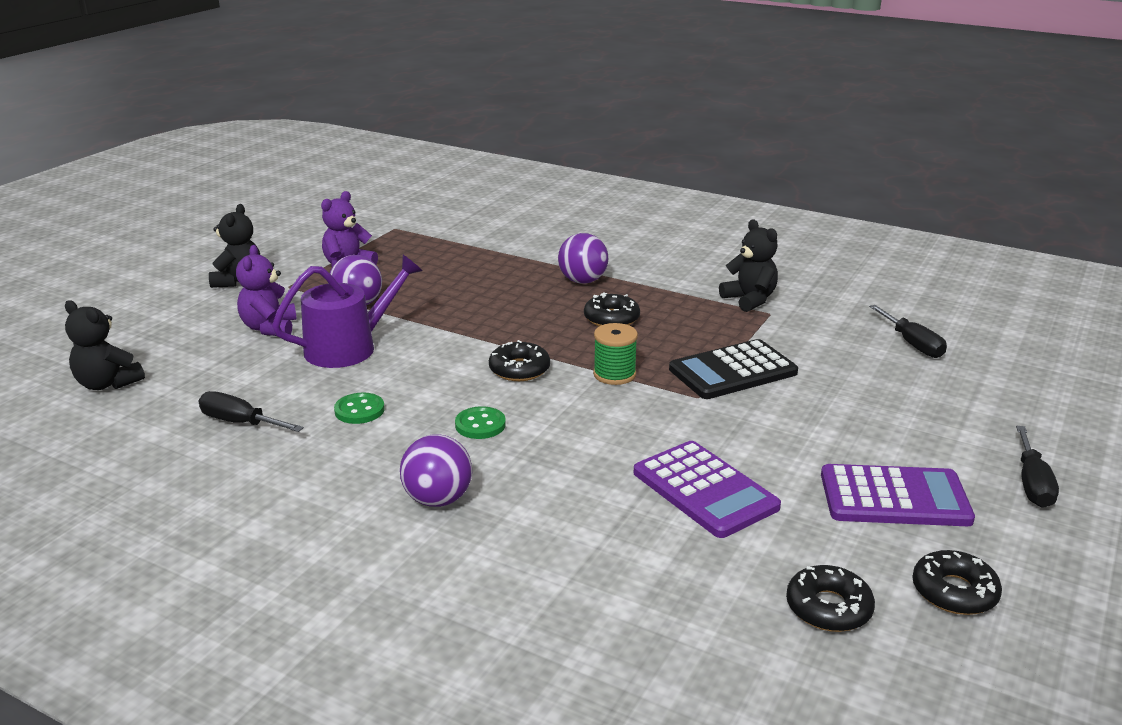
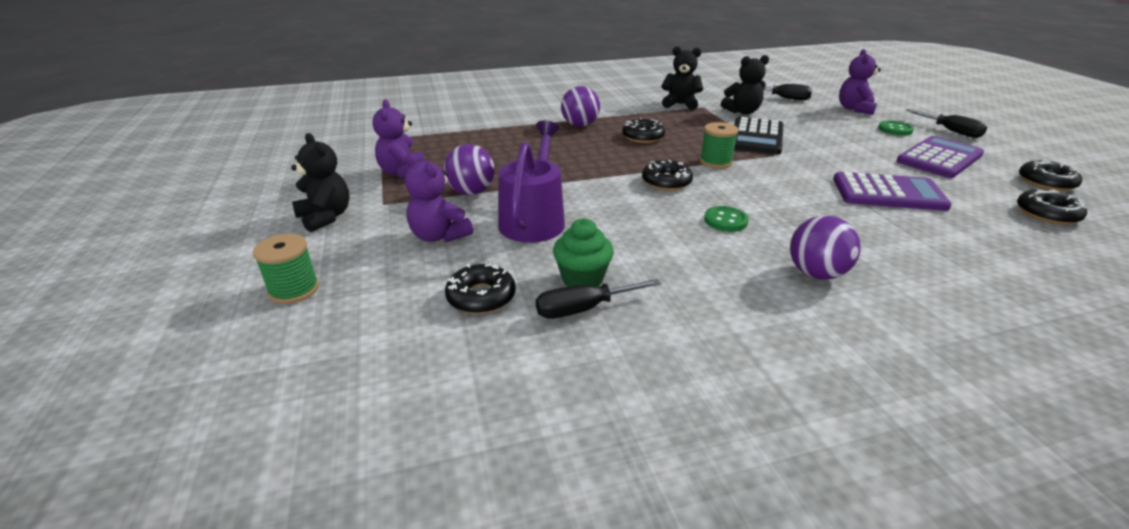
camera: 45 degrees left, 5 degrees up
black teddy bear [65,300,145,390] -> black teddy bear moved to [721,55,769,115]
green button [334,392,385,424] -> green button moved to [878,121,914,136]
none -> green spool [253,234,319,304]
none -> black donut [445,264,516,314]
none -> green cupcake [553,218,614,287]
none -> purple teddy bear [839,49,881,115]

